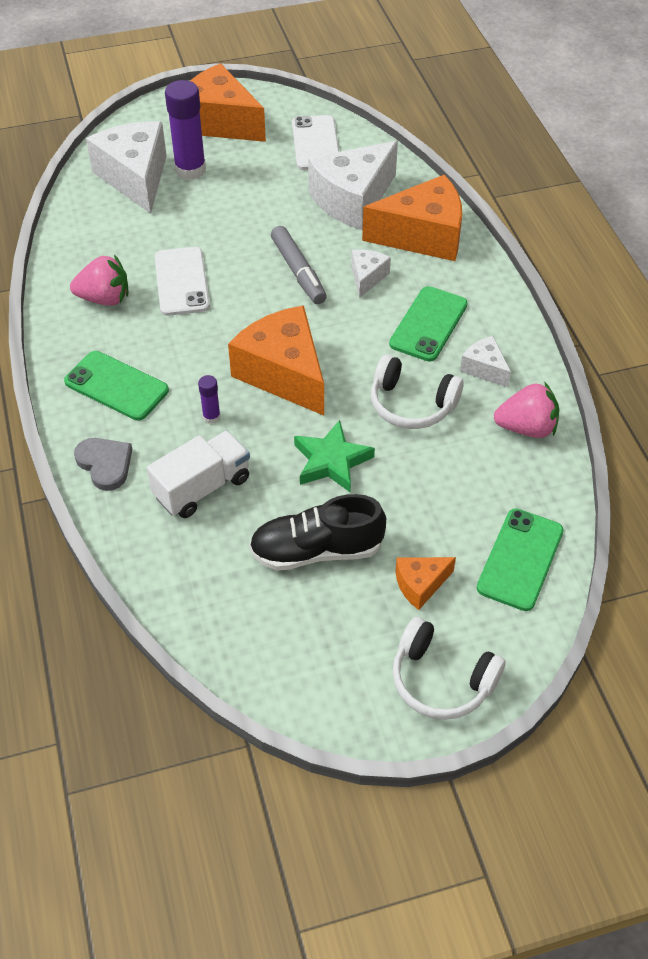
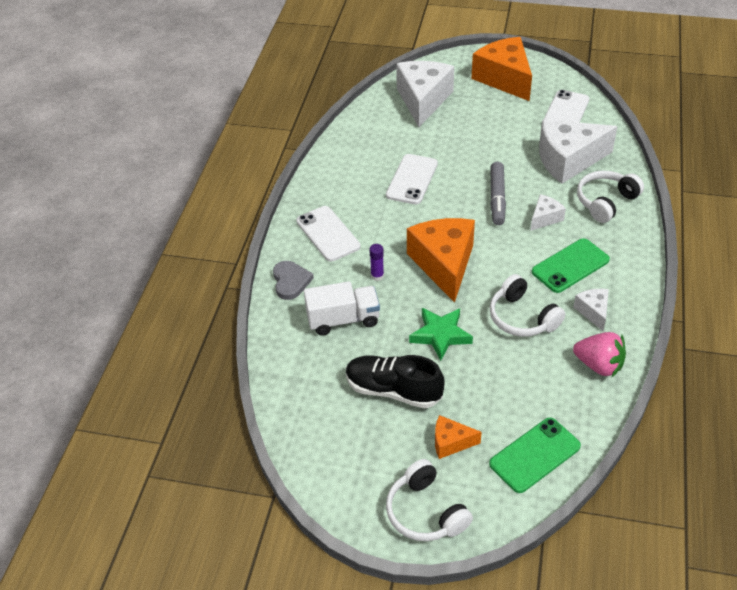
camera: 30 degrees right, 5 degrees down
green phone [64,351,169,421] -> white phone [296,206,360,262]
pink strawberry [70,255,128,306] -> none
purple glue stick [165,80,206,180] -> none
orange cheese [362,174,462,261] -> white headphones [577,171,644,223]

